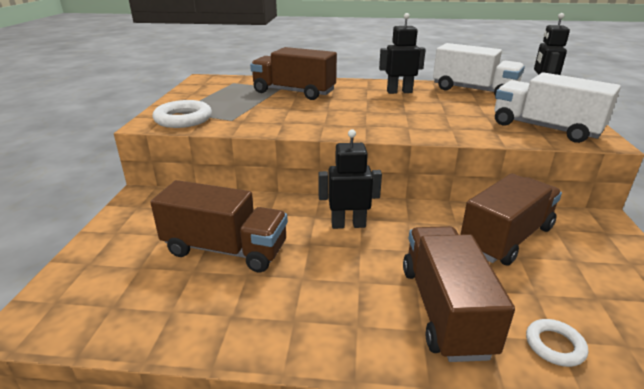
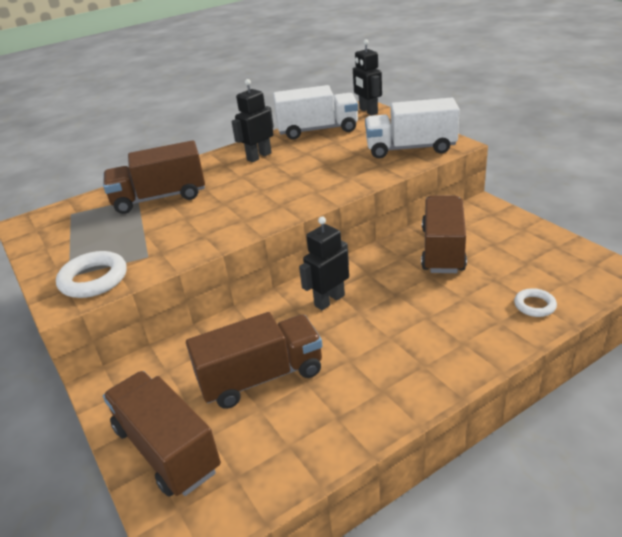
camera: 35 degrees left, 5 degrees up
brown truck [403,226,515,362] -> brown truck moved to [103,371,221,497]

